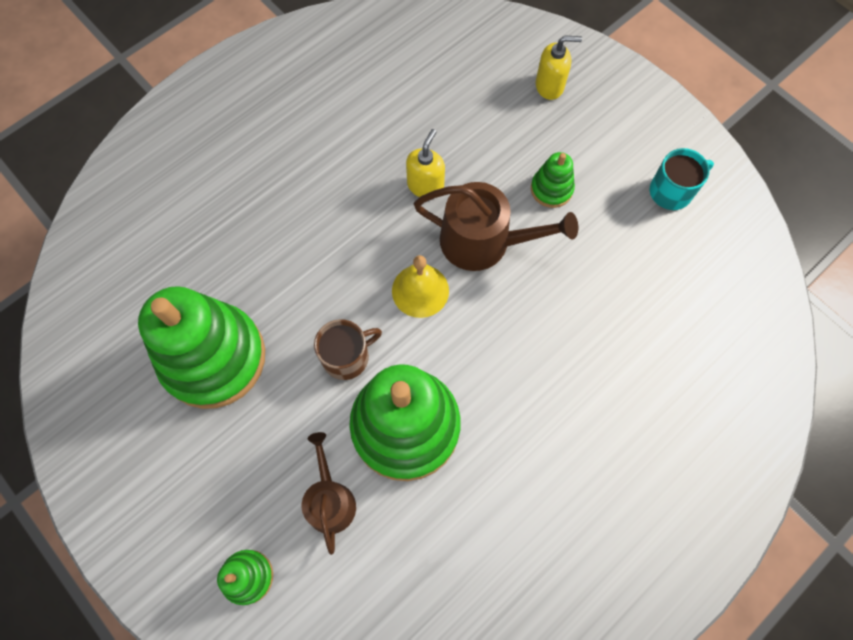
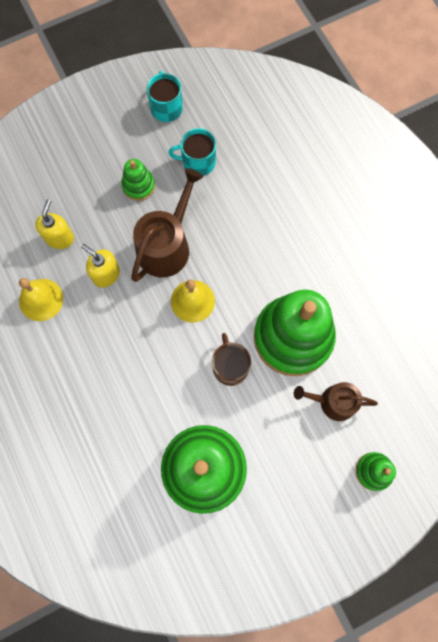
camera: 75 degrees left, 5 degrees up
yellow soap dispenser [536,36,582,100] -> yellow soap dispenser moved to [35,200,74,249]
none -> yellow bell [19,278,63,321]
none -> turquoise mug [168,128,216,176]

